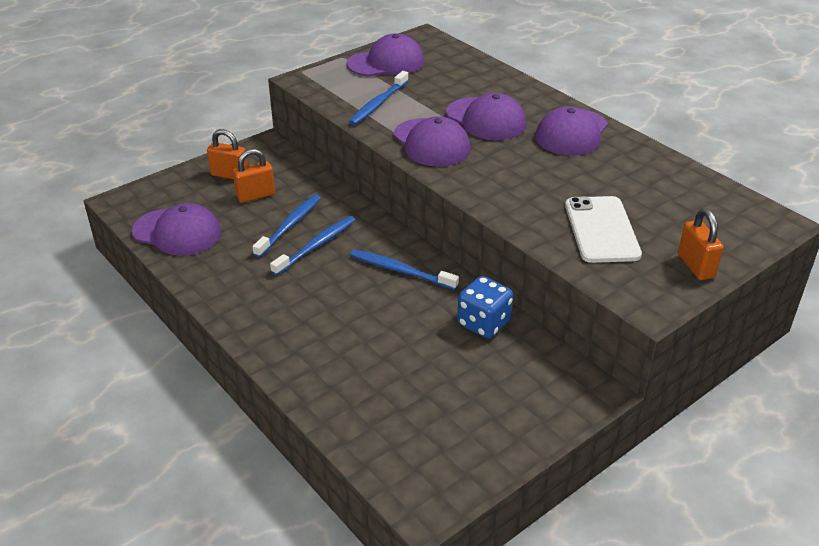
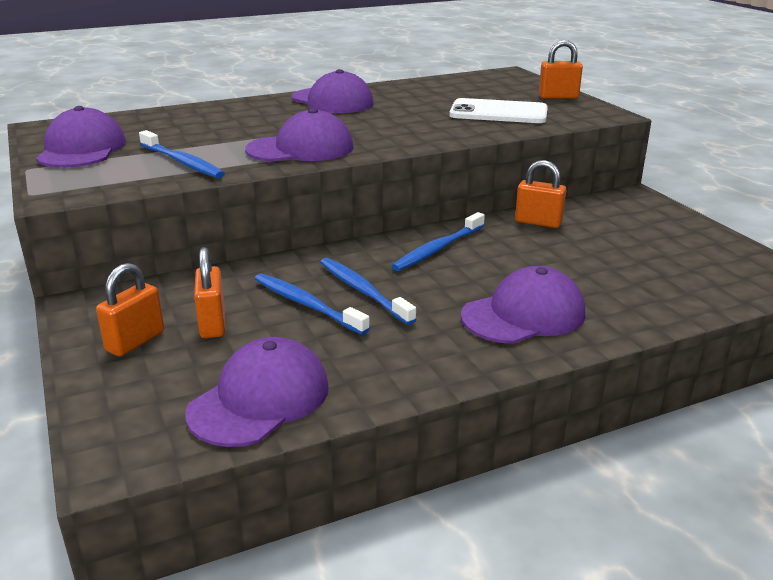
camera: 75 degrees left, 10 degrees down
purple cap [446,93,526,140] -> purple cap moved to [461,266,585,344]
blue dice [457,276,513,339] -> orange padlock [515,160,566,228]

